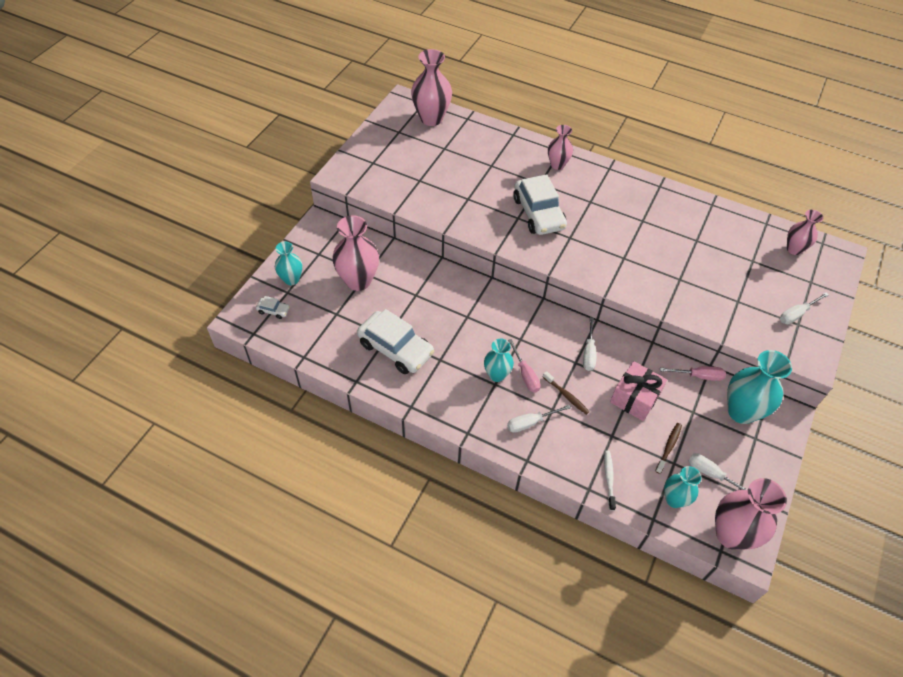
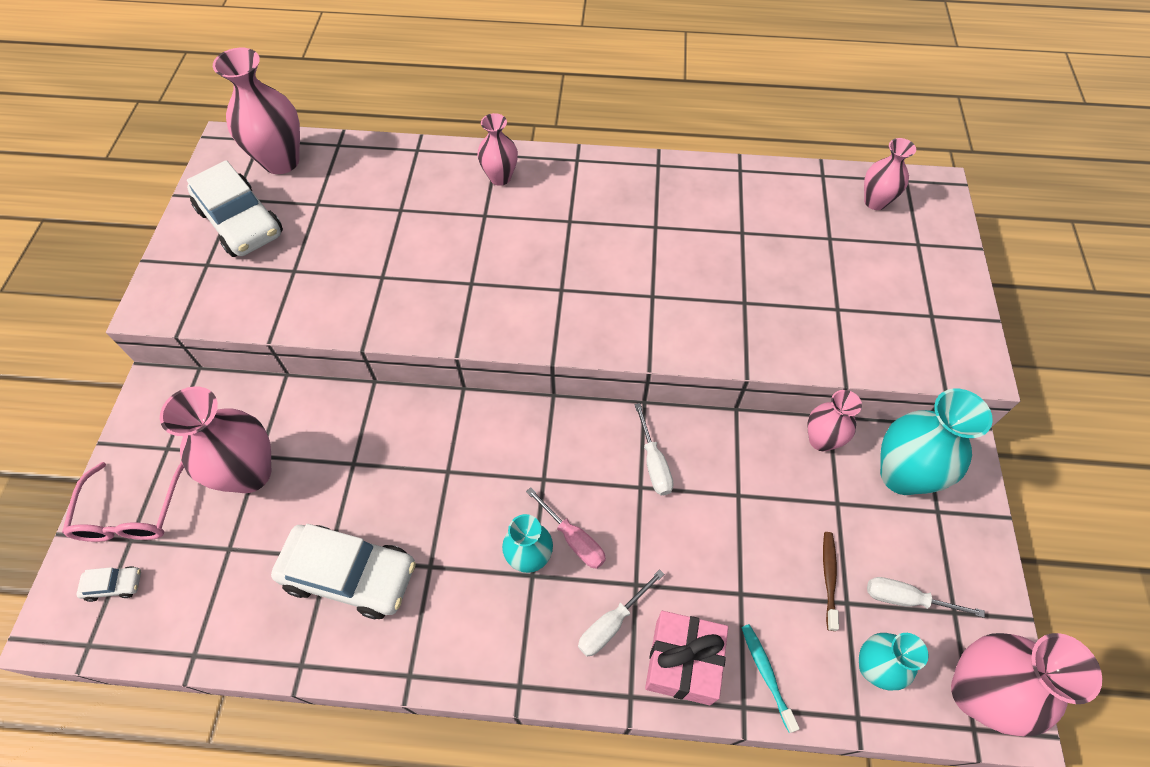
camera: 20 degrees left, 5 degrees up
turquoise vase [275,241,302,285] -> pink glasses [62,461,184,542]
white car [513,174,567,235] -> white car moved to [187,160,283,257]
brown toothbrush [543,371,590,415] -> none
white toothbrush [604,450,616,511] -> turquoise toothbrush [741,624,800,733]
pink gift [610,361,667,421] -> pink gift moved to [645,611,728,706]
pink screwdriver [660,366,726,381] -> pink vase [807,390,862,451]
white screwdriver [780,293,829,324] -> none

